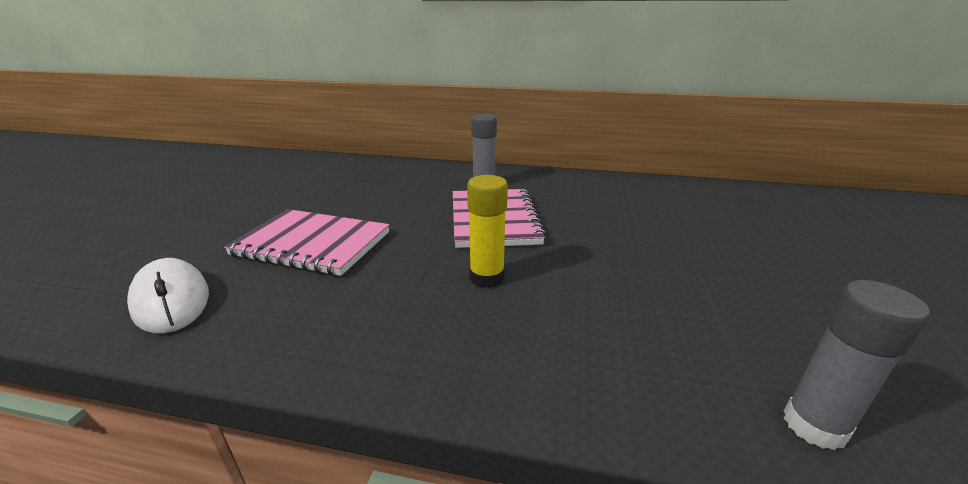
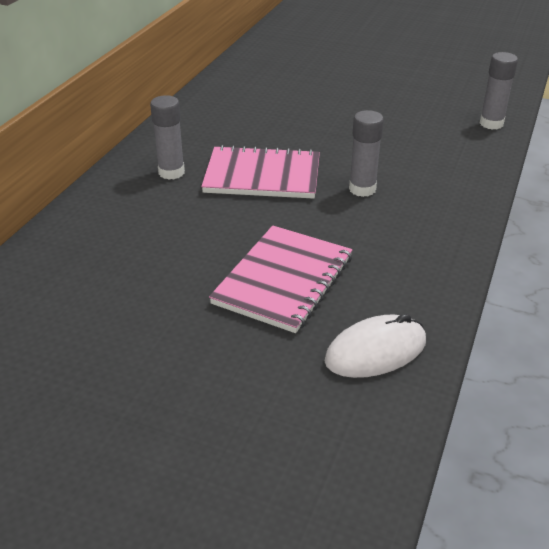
camera: 80 degrees left, 10 degrees up
yellow glue stick [467,175,508,288] -> grey glue stick [349,110,384,197]

